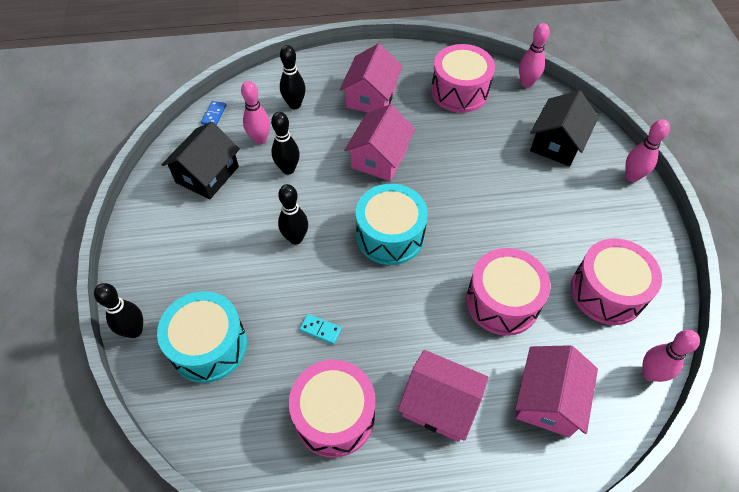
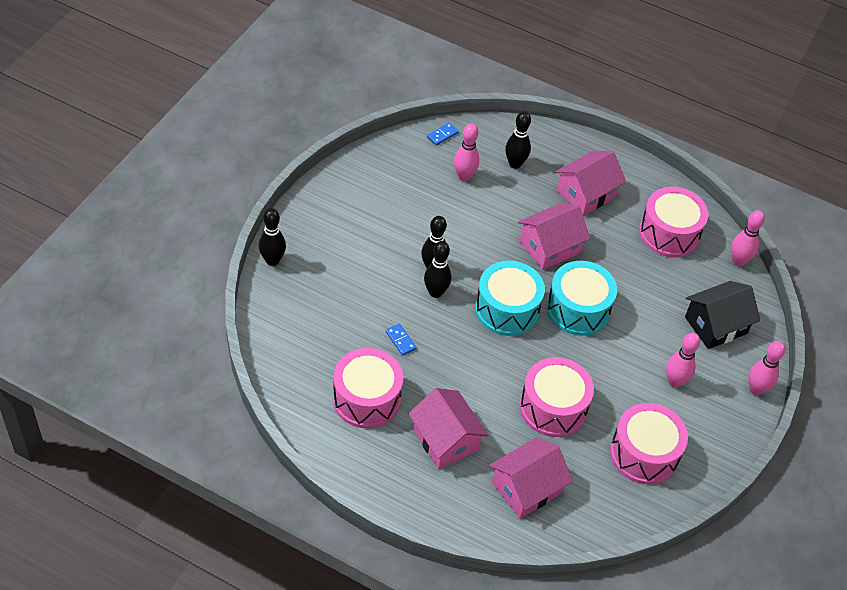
camera: 30 degrees right, 5 degrees down
turquoise drum [157,291,247,383] -> turquoise drum moved to [547,261,617,336]
black house [162,122,240,200] -> none
black bowling pin [271,112,300,175] -> black bowling pin moved to [424,241,451,298]
turquoise domino [299,314,342,345] -> blue domino [386,324,417,356]
pink bowling pin [642,330,700,382] -> pink bowling pin moved to [666,333,700,388]

